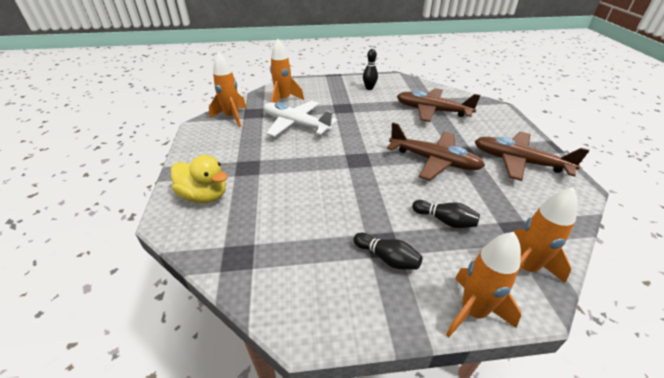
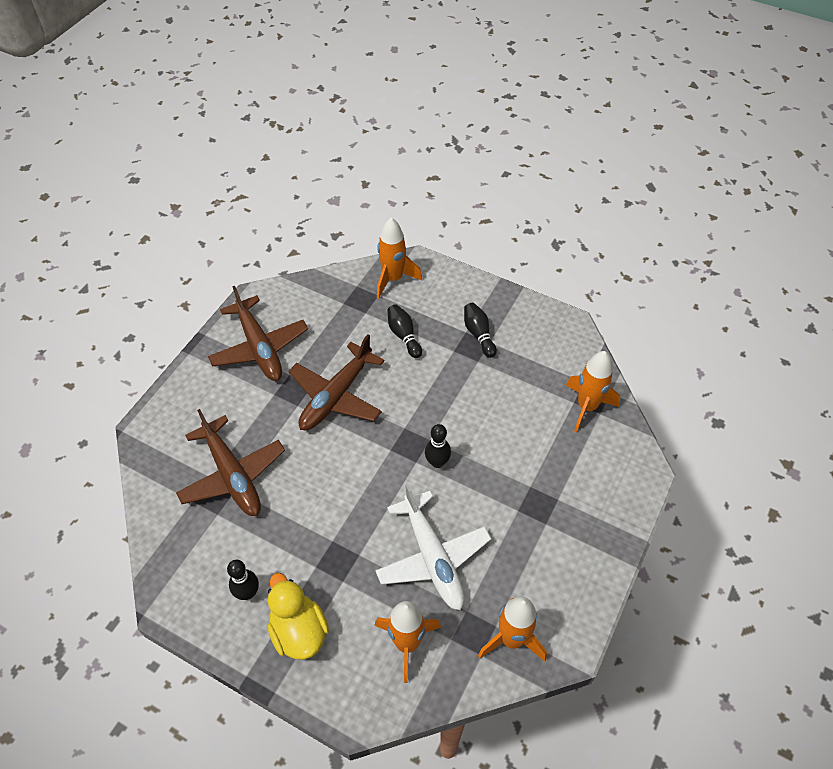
camera: 145 degrees left, 15 degrees up
yellow duck [171,155,228,203] -> yellow duck moved to [268,573,329,660]
brown plane [387,122,485,180] -> brown plane turned 120 degrees counterclockwise [288,334,384,431]
orange rocket [446,232,521,338] -> orange rocket moved to [566,351,620,432]
none -> black bowling pin [425,424,451,468]

